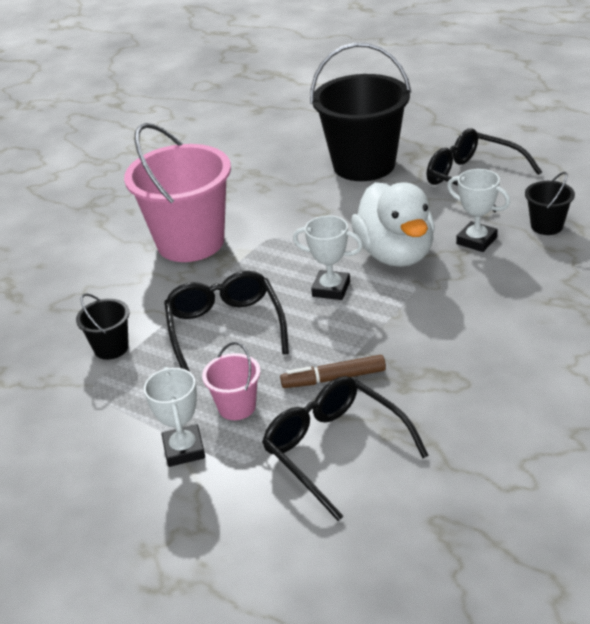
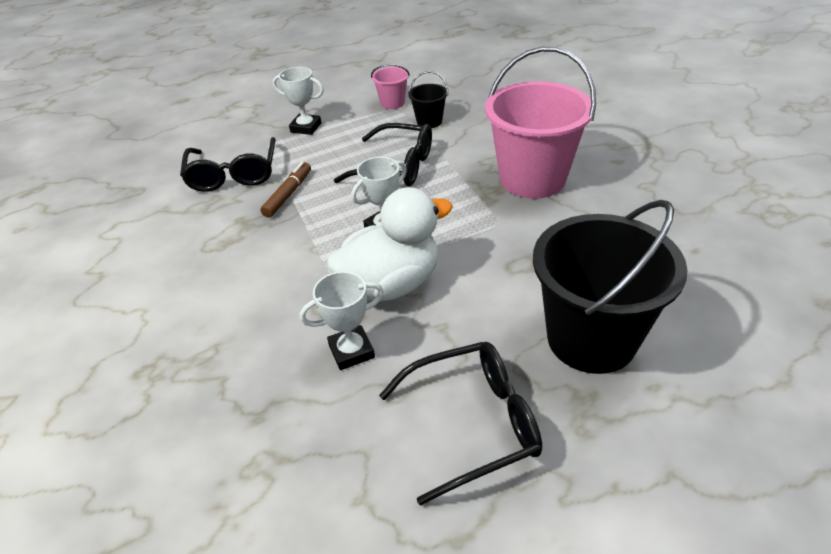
camera: 120 degrees right, 5 degrees up
pink bucket [202,342,260,420] -> pink bucket moved to [371,64,410,109]
black glasses [262,376,429,521] -> black glasses turned 90 degrees clockwise [180,137,276,192]
white duck [351,182,435,267] -> white duck turned 135 degrees clockwise [327,187,453,302]
black bucket [525,172,575,235] -> none

